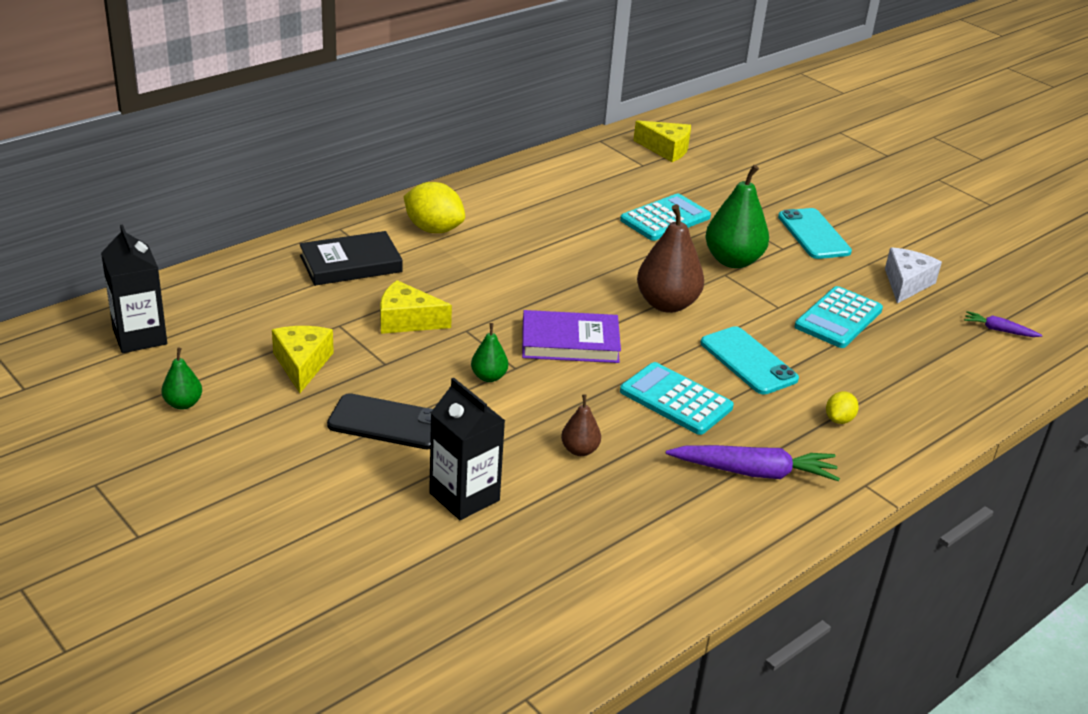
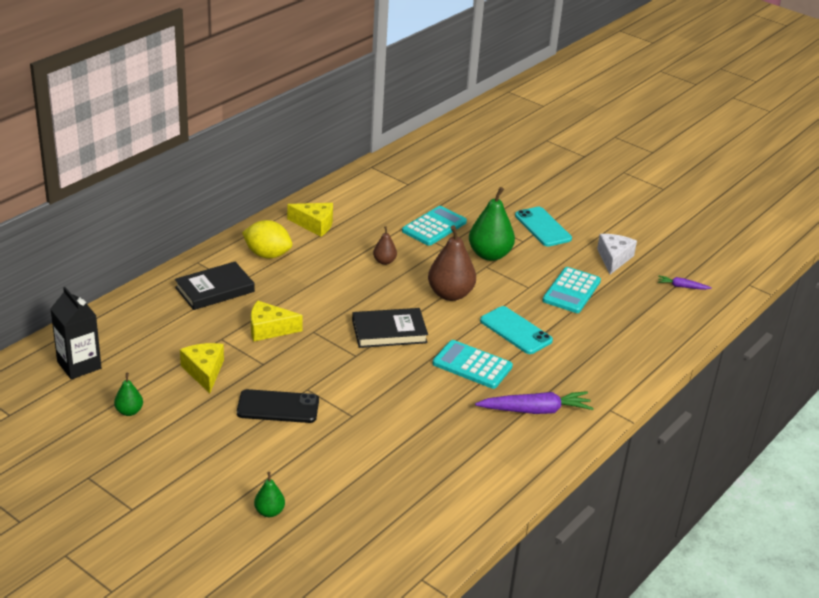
camera: 10 degrees left, 0 degrees up
black carton [429,377,505,520] -> none
green pear [471,323,508,382] -> green pear moved to [254,472,285,517]
purple book [522,310,621,363] -> black book [352,308,428,348]
brown pear [561,394,601,456] -> brown pear moved to [373,226,397,265]
yellow cheese [633,120,691,162] -> yellow cheese moved to [287,203,333,237]
yellow lemon [826,392,859,424] -> none

